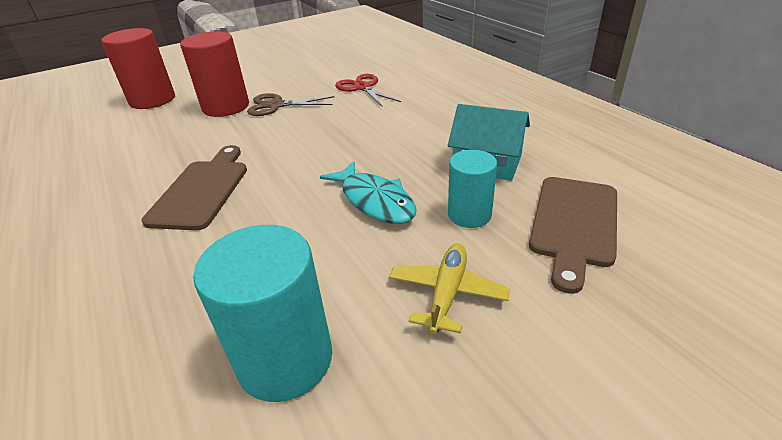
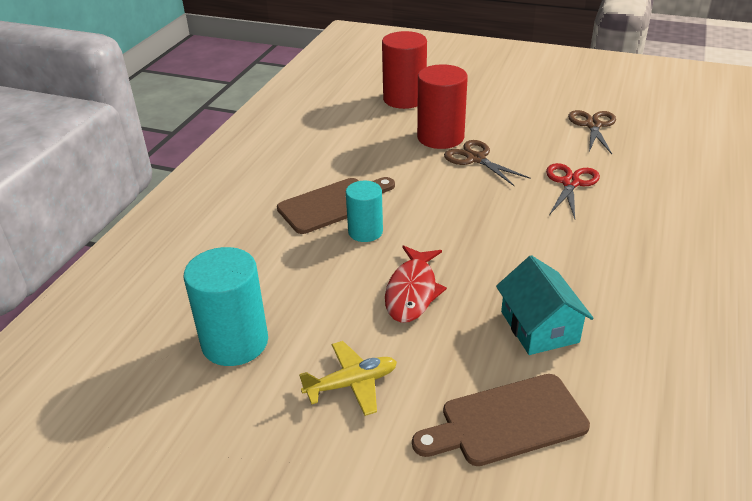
camera: 50 degrees right, 0 degrees up
turquoise fish [320,161,417,224] -> red fish [385,245,447,323]
turquoise cylinder [448,150,497,228] -> turquoise cylinder moved to [346,181,383,242]
none -> brown scissors [568,110,616,154]

